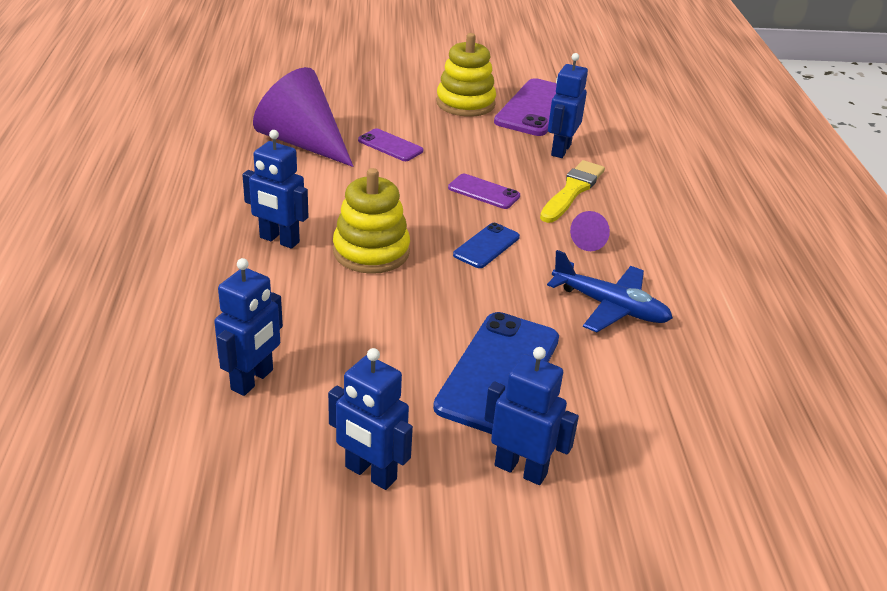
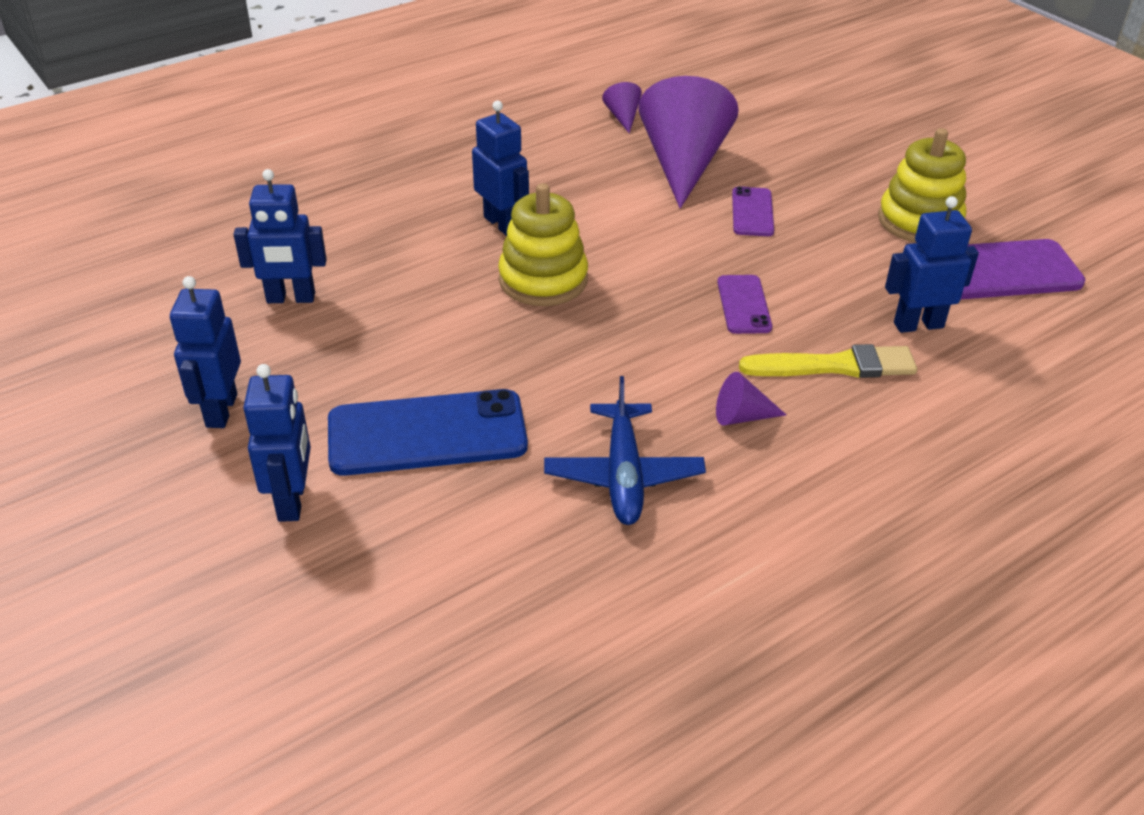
camera: 60 degrees right, 5 degrees up
blue robot [242,130,308,249] -> blue robot turned 150 degrees clockwise [472,101,529,236]
blue phone [453,223,520,268] -> none
none -> purple cone [602,82,642,133]

